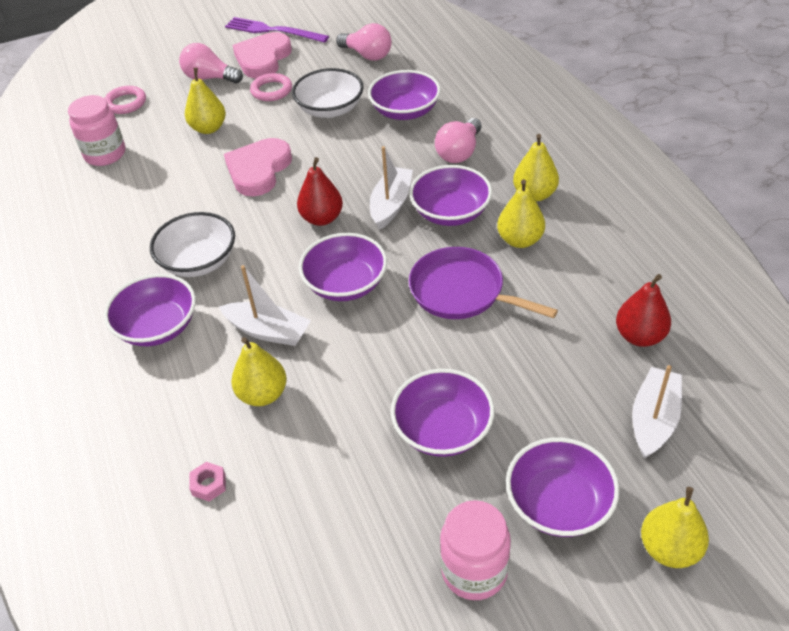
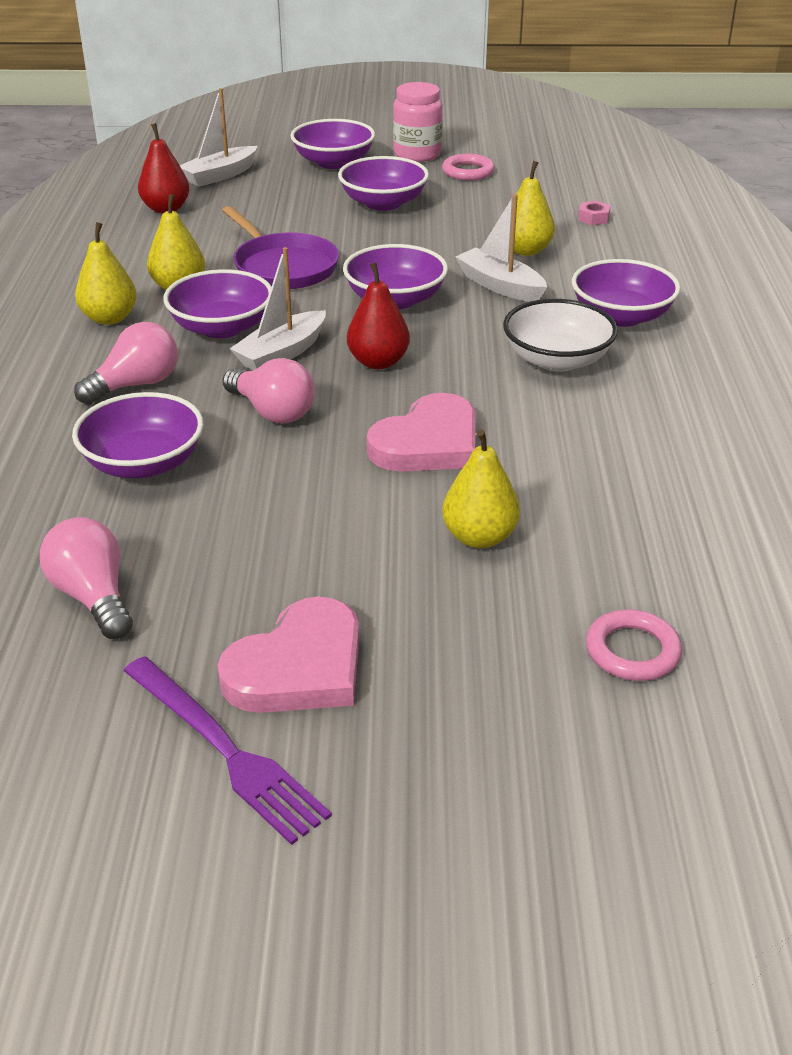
camera: 160 degrees left, 10 degrees down
pink jar [68,95,125,166] -> none
pink light bulb [179,43,243,83] -> pink light bulb moved to [222,358,315,424]
pink ring [250,73,292,101] -> pink ring moved to [442,154,495,181]
white bowl [292,68,364,118] -> none
yellow pear [641,487,709,568] -> none

